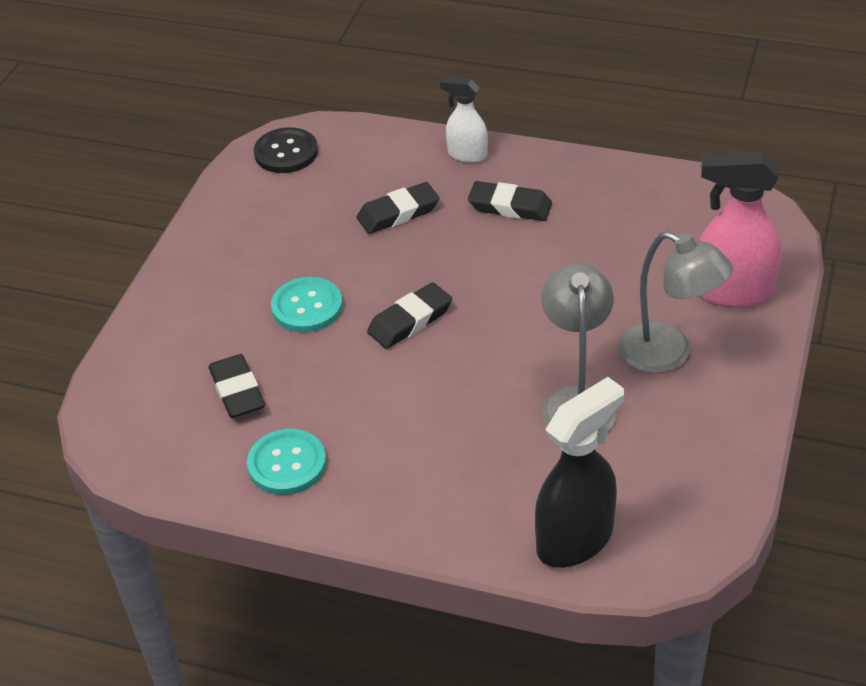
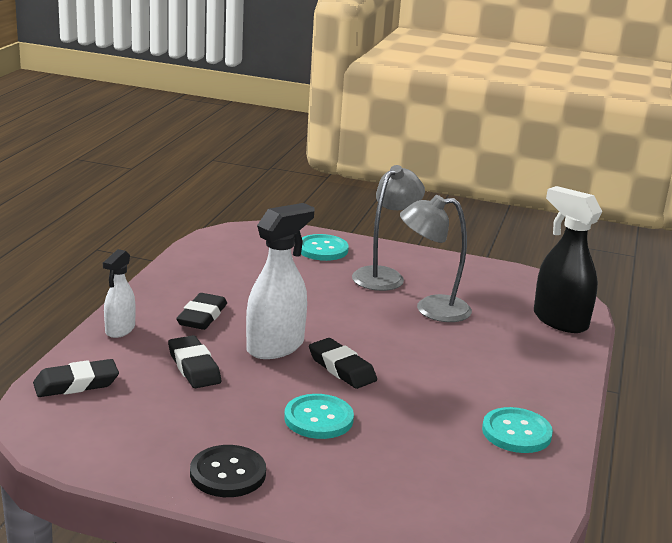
camera: 95 degrees left, 20 degrees down
black eraser [209,354,265,418] -> black eraser moved to [33,359,119,397]
black button [254,127,318,173] -> black button moved to [190,445,266,497]
pink spray bottle [699,152,782,308] -> turquoise button [301,234,349,261]
none -> white spray bottle [246,203,314,359]

